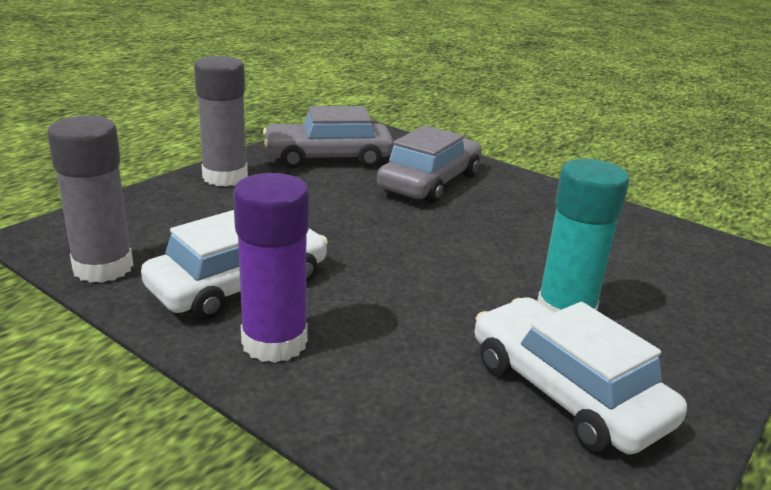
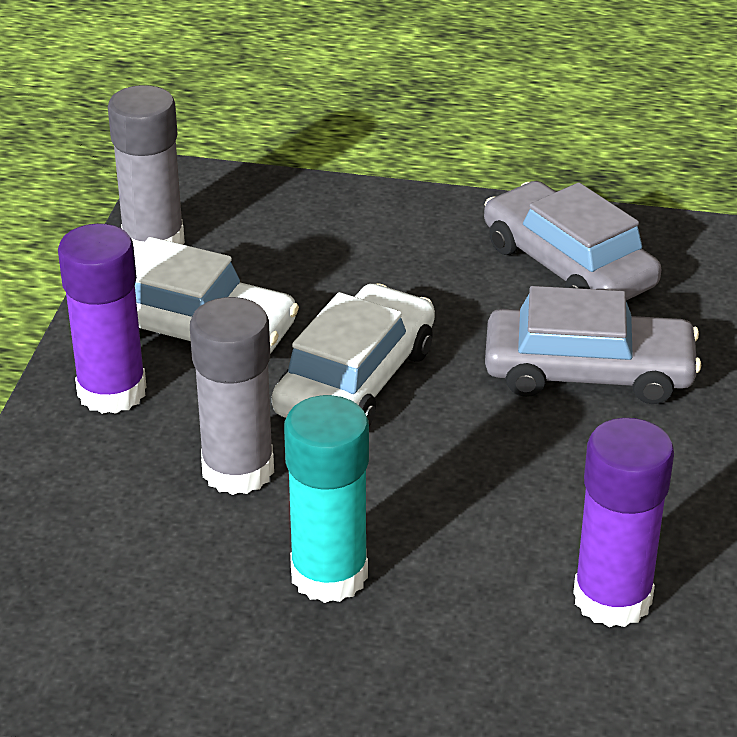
camera: 65 degrees right, 10 degrees up
grey glue stick [194,56,248,186] -> grey glue stick moved to [190,297,274,495]
white car [475,297,687,455] -> white car moved to [272,283,435,426]
none -> purple glue stick [573,418,674,627]

